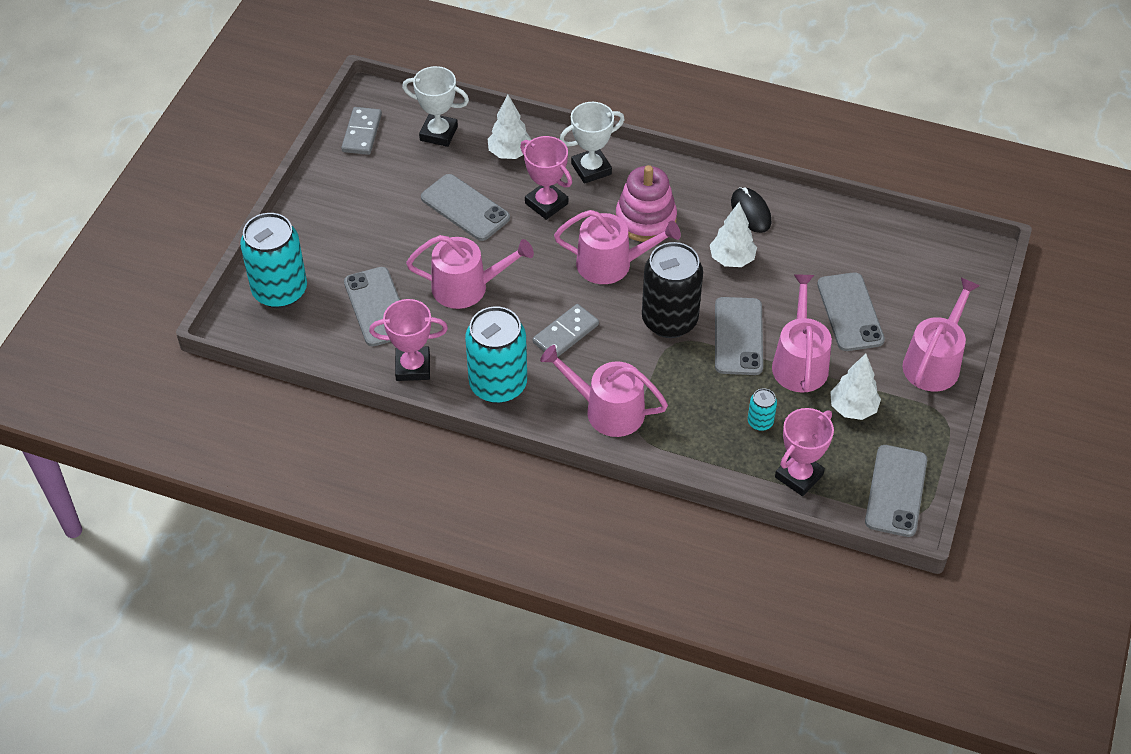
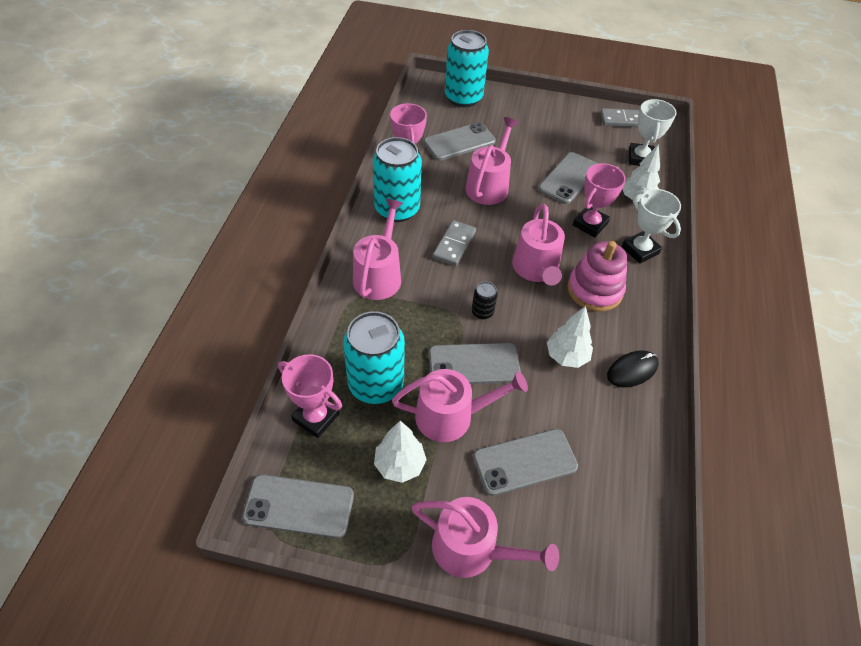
camera: 80 degrees right, 0 degrees up
pink watering can [406,235,534,309] -> pink watering can turned 150 degrees counterclockwise [466,117,519,205]
grey domino [533,304,599,357] -> grey domino turned 75 degrees clockwise [433,220,476,266]
black can [642,242,703,338] -> black can [472,282,498,320], size x0.44
turquoise can [748,388,777,431] -> turquoise can [343,311,405,404], size x2.25

